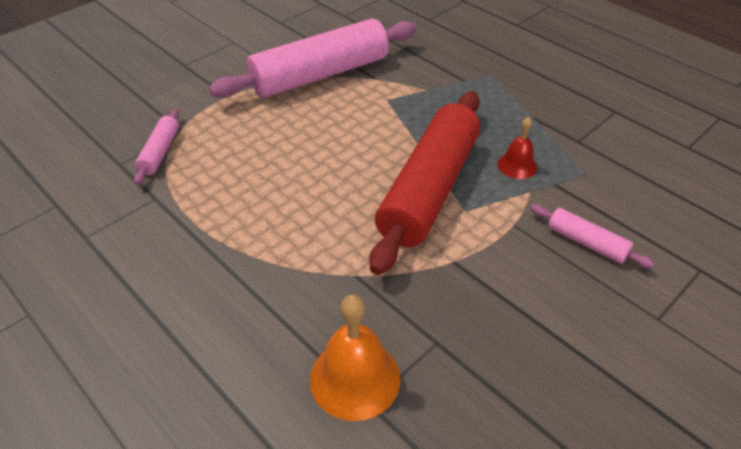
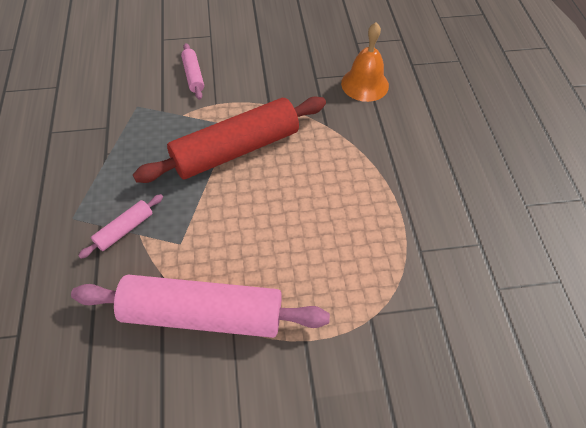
camera: 145 degrees left, 10 degrees up
pink rolling pin [134,109,179,185] -> pink rolling pin moved to [78,194,163,259]
red bell [497,117,537,179] -> none

